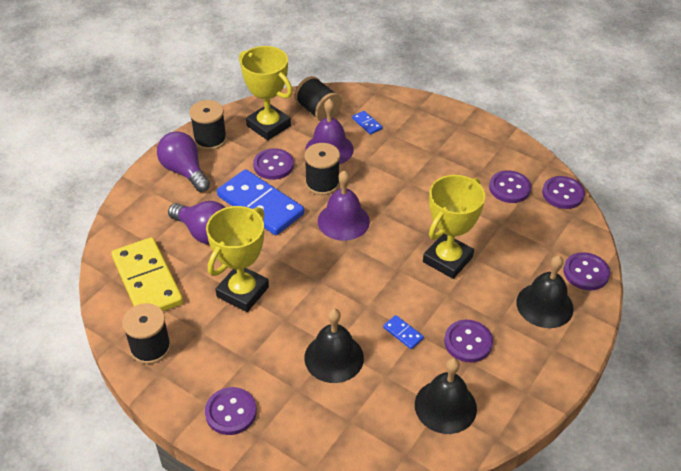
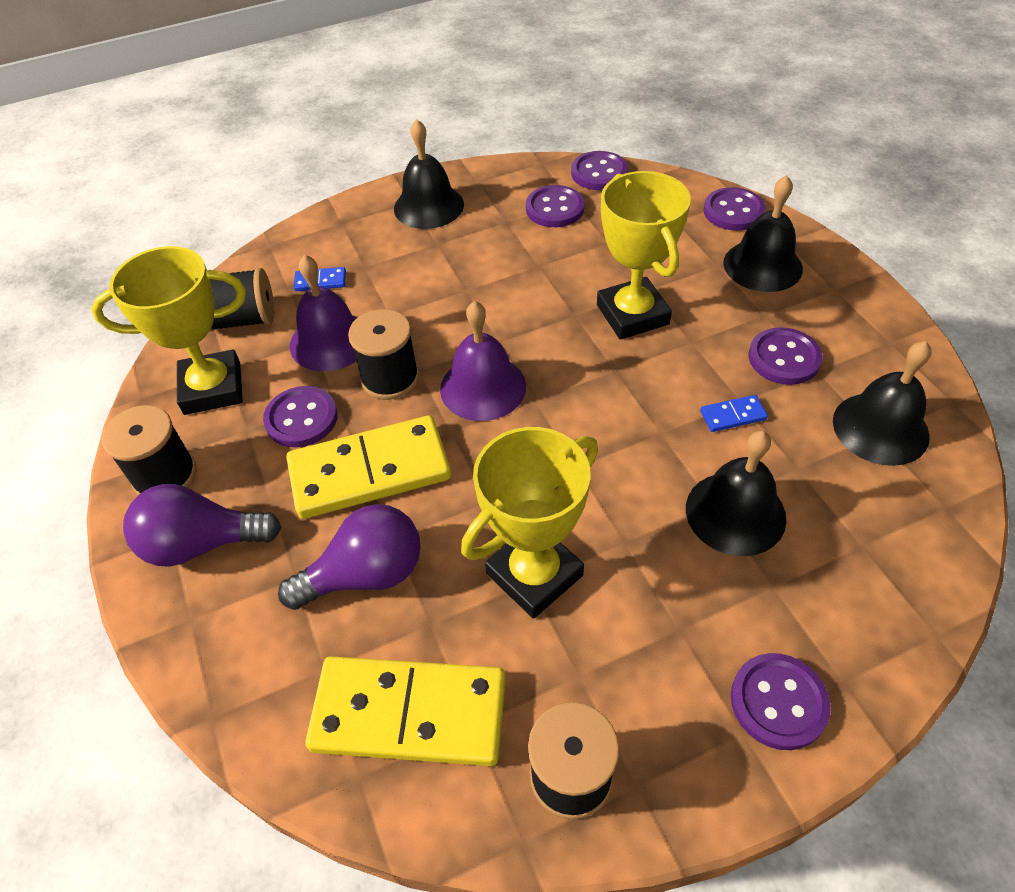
camera: 55 degrees left, 5 degrees up
yellow trophy [206,206,269,312] -> yellow trophy turned 75 degrees clockwise [461,427,598,619]
blue domino [217,169,304,235] -> yellow domino [286,415,451,519]
none -> black bell [394,119,464,229]

